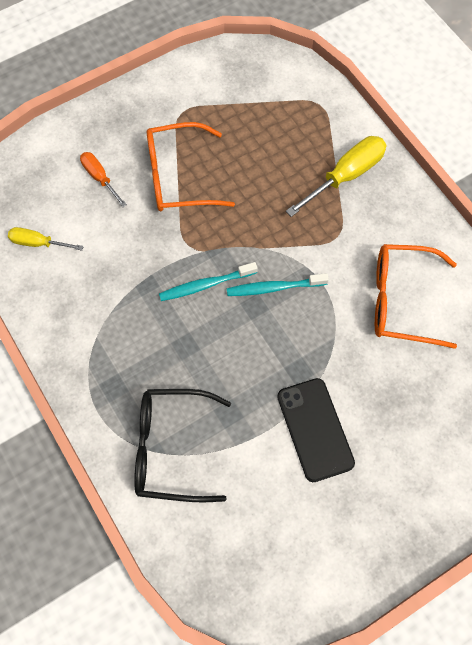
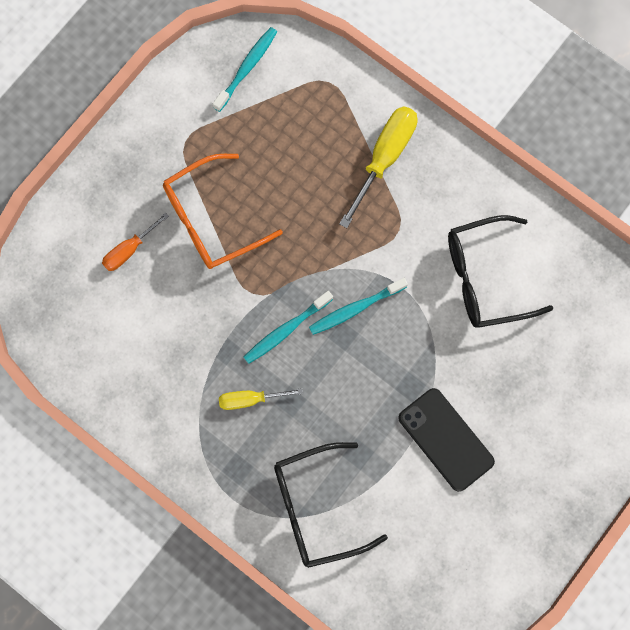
camera: 20 degrees left, 10 degrees up
yellow screwdriver [8,227,84,251] -> yellow screwdriver moved to [219,388,303,410]
orange screwdriver [80,152,127,207] -> orange screwdriver turned 75 degrees counterclockwise [102,213,169,271]
orange glasses [375,244,457,349] -> black glasses [448,215,553,328]
none -> turquoise toothbrush [213,27,277,112]

